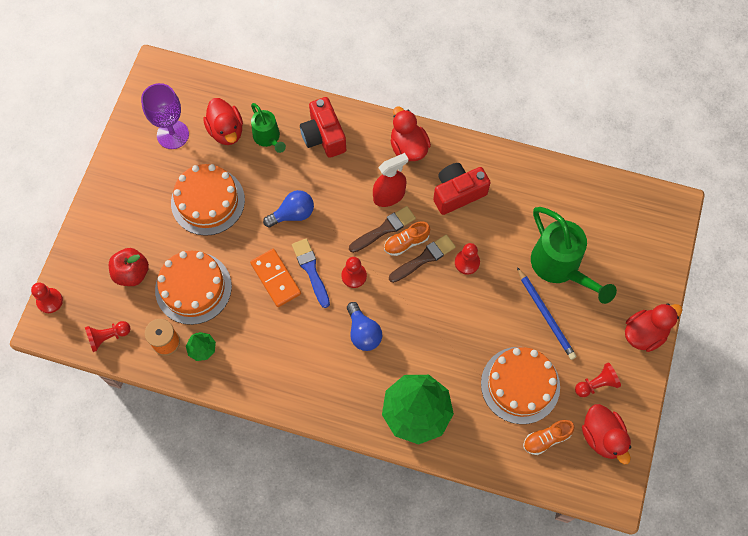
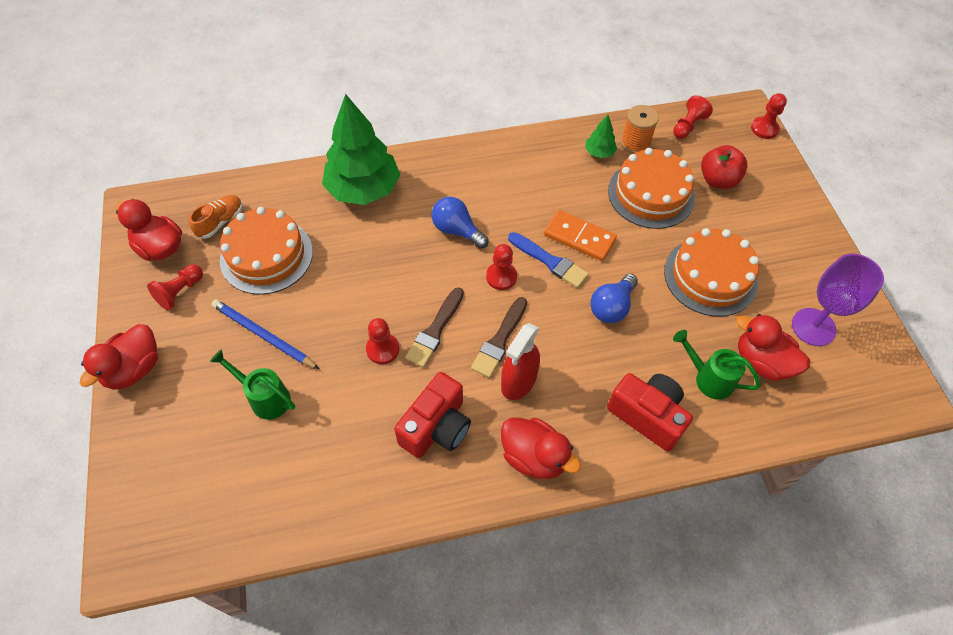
camera: 150 degrees right, 10 degrees down
orange shoe [384,221,430,256] -> none
green watering can [531,207,617,304] -> green watering can [210,349,295,419], size x0.58

